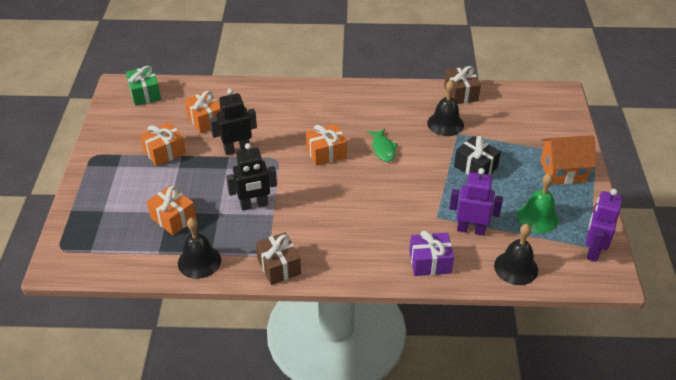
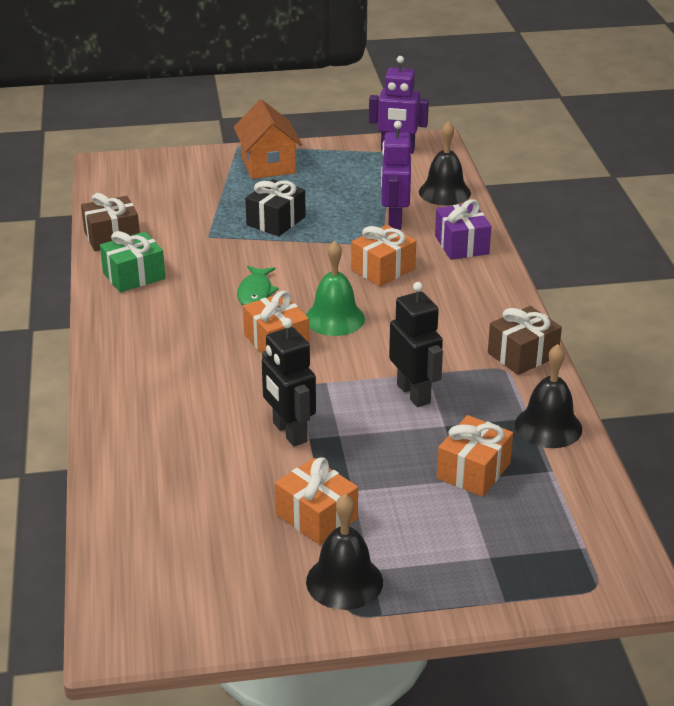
camera: 100 degrees left, 10 degrees down
green gift [126,66,161,106] -> green gift moved to [100,231,165,292]
orange gift [185,91,221,133] -> orange gift moved to [351,225,416,286]
green fish [367,129,397,162] -> green fish turned 120 degrees clockwise [237,266,279,305]
black bell [427,80,464,136] -> black bell moved to [306,494,383,610]
green bell [517,173,559,233] -> green bell moved to [306,241,365,336]

